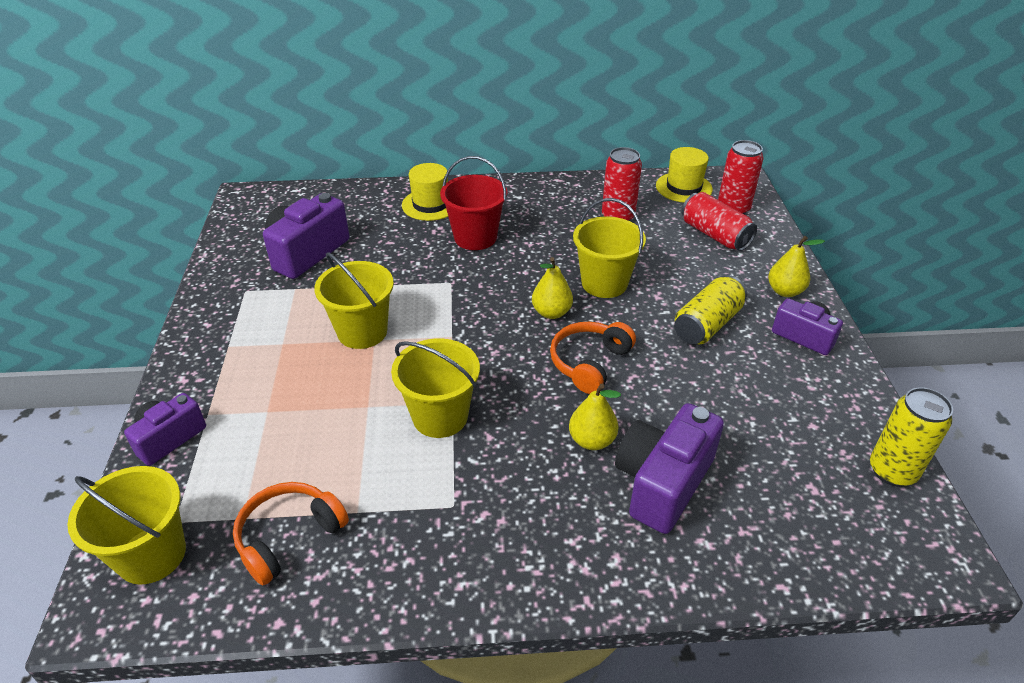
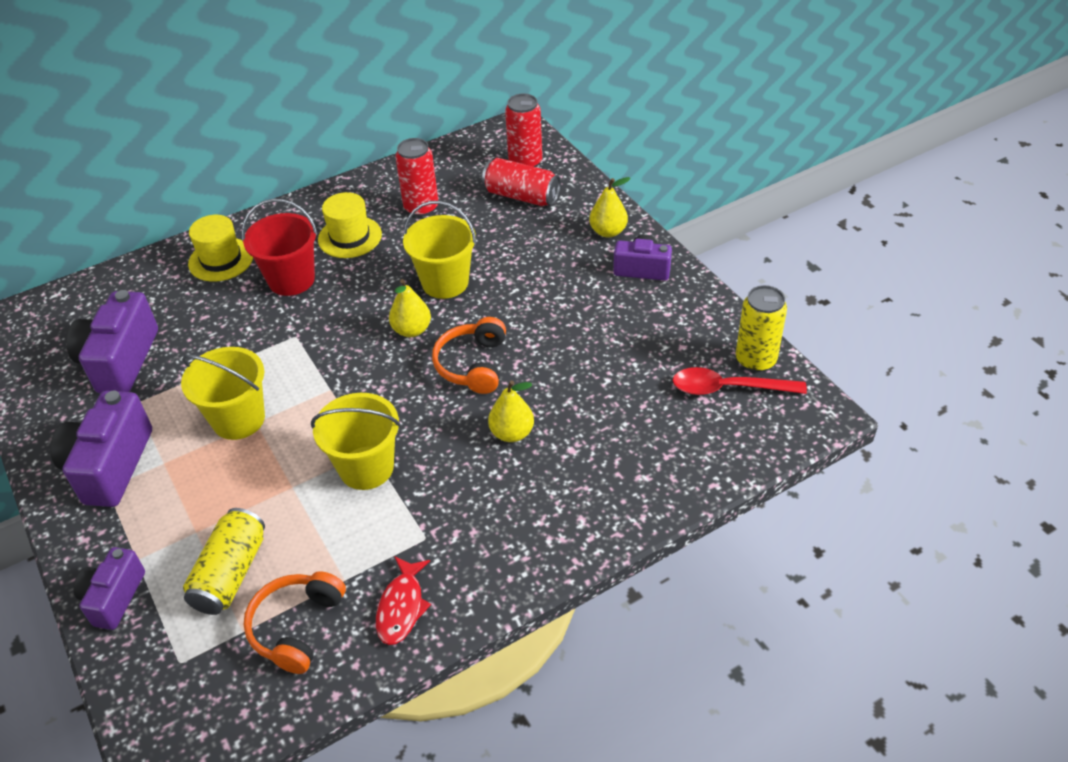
camera: 25 degrees left, 5 degrees up
yellow bucket [67,466,186,585] -> none
purple camera [615,403,724,534] -> purple camera moved to [51,391,152,507]
yellow hat [656,147,713,202] -> yellow hat moved to [318,192,382,258]
yellow can [674,275,747,345] -> yellow can moved to [183,508,265,615]
none -> red fish [376,556,431,645]
none -> red spoon [673,367,807,395]

